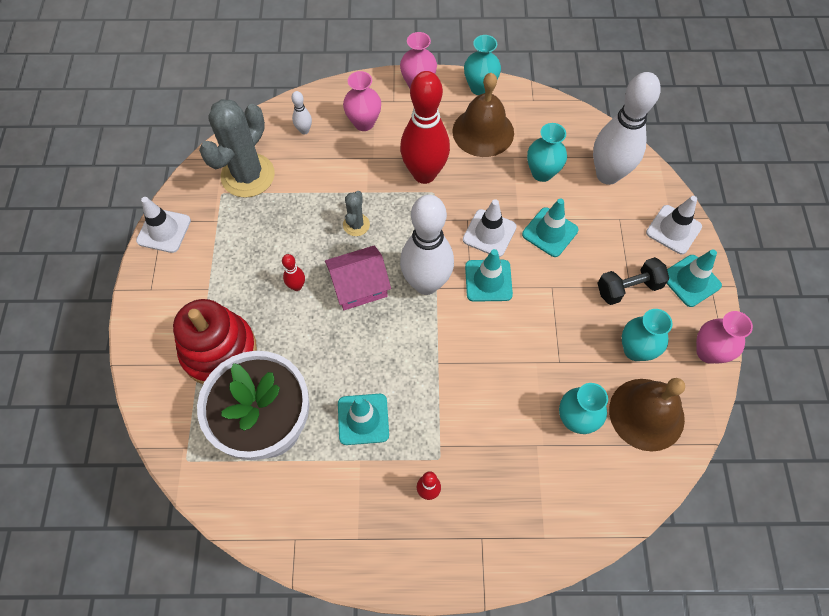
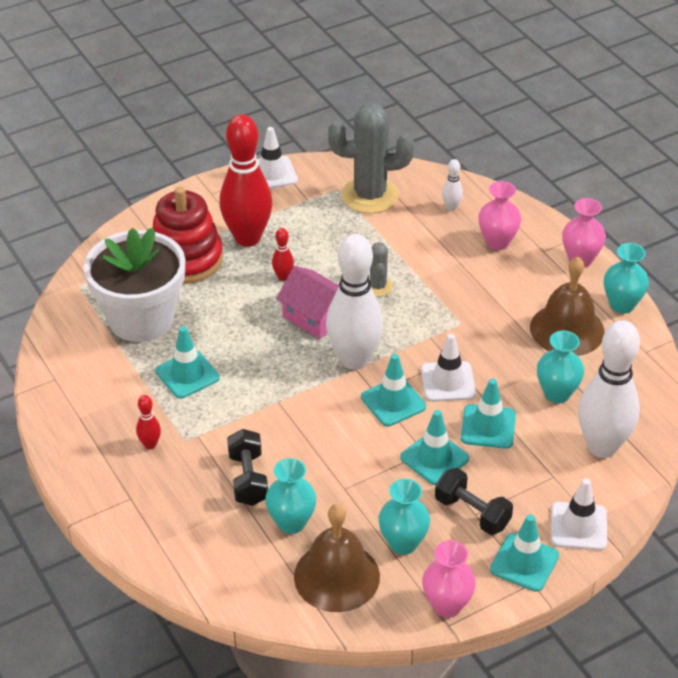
camera: 60 degrees right, 20 degrees down
grey cactus [343,191,370,236] -> grey cactus turned 75 degrees counterclockwise [369,242,393,296]
red bowling pin [400,71,450,184] -> red bowling pin moved to [220,114,272,247]
none -> black dumbbell [227,429,268,506]
none -> turquoise traffic cone [400,410,469,485]

